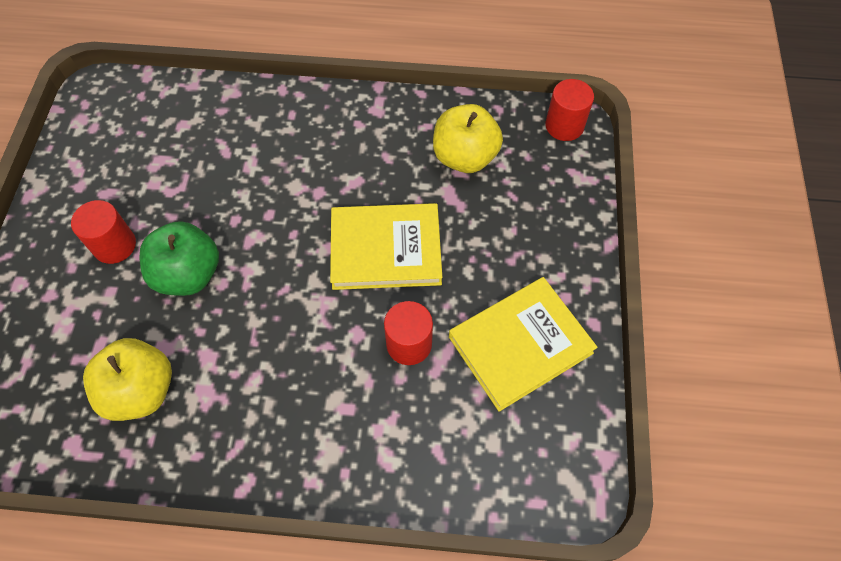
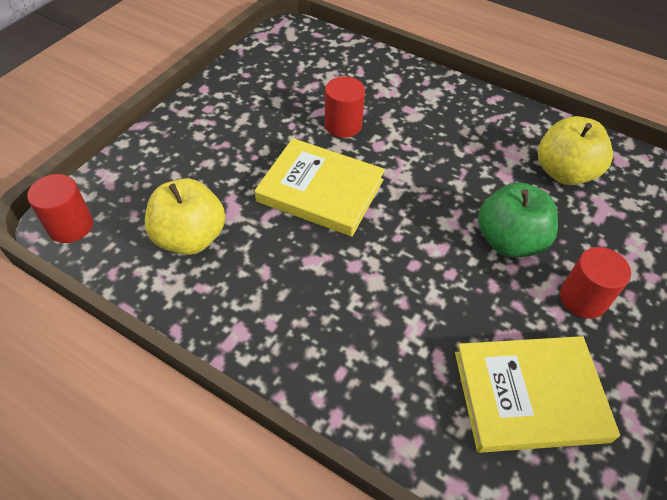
camera: 155 degrees left, 10 degrees down
yellow book [449,277,598,412] -> yellow book moved to [455,336,620,453]

